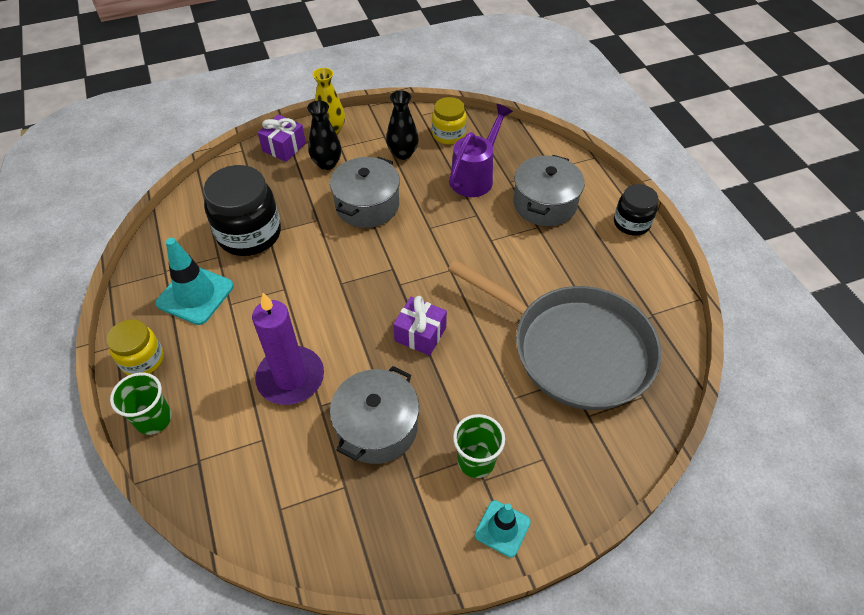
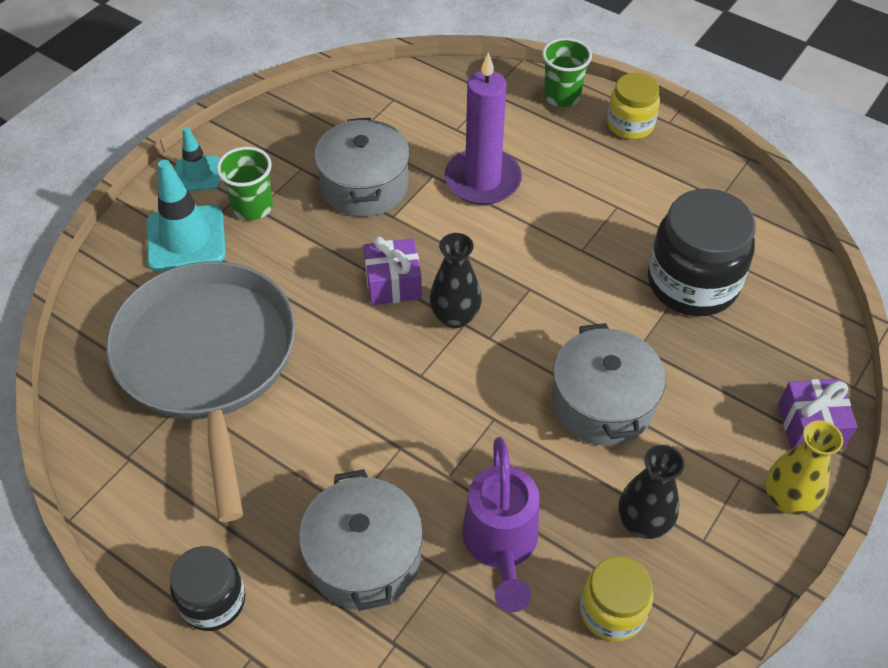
camera: 145 degrees right, 0 degrees up
turquoise traffic cone [156,238,234,325] -> turquoise traffic cone moved to [147,160,226,271]
black vase [307,100,341,170] -> black vase moved to [430,233,482,328]
grey pan [448,260,661,410] -> grey pan turned 75 degrees clockwise [106,261,296,522]

